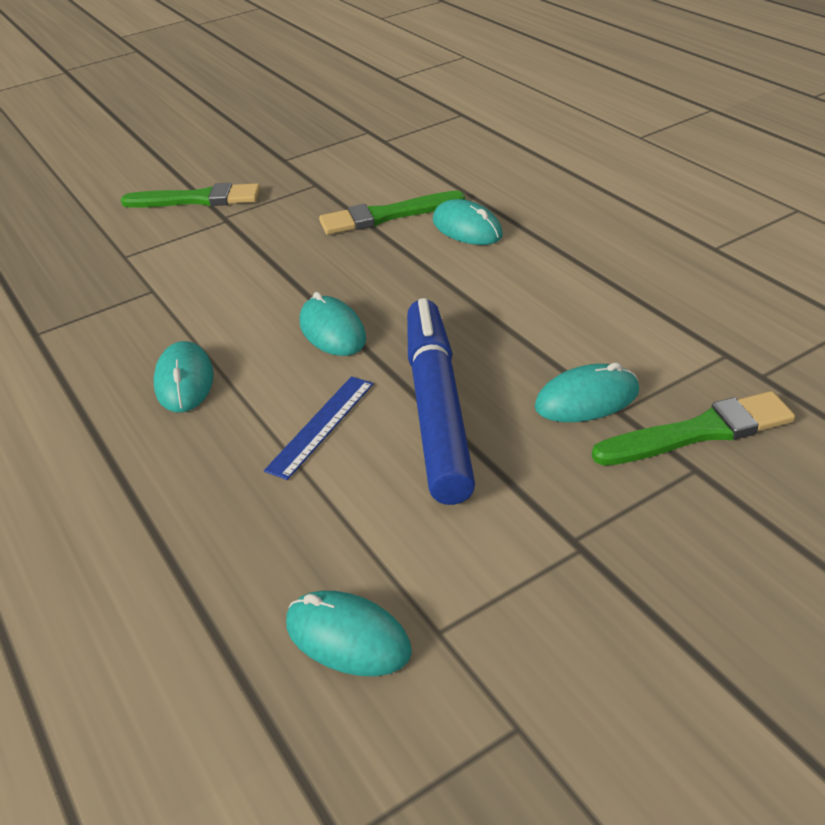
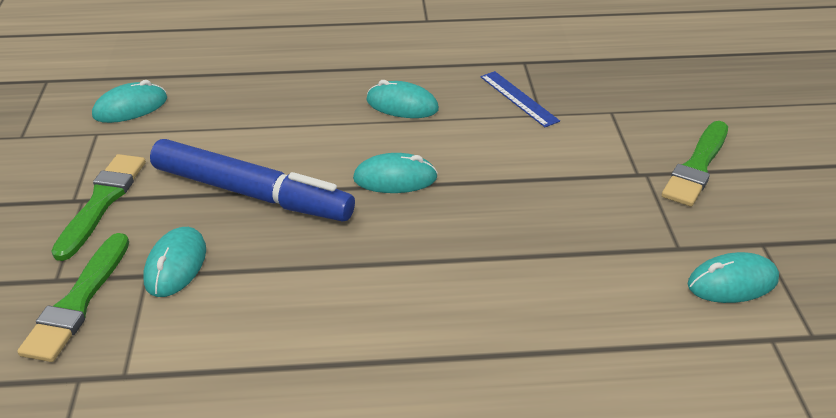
camera: 115 degrees right, 0 degrees up
blue ruler [264,376,373,480] -> blue ruler moved to [480,71,560,127]
green brush [319,191,465,235] -> green brush moved to [51,154,146,261]
turquoise mouse [433,199,503,245] -> turquoise mouse moved to [688,252,779,303]

